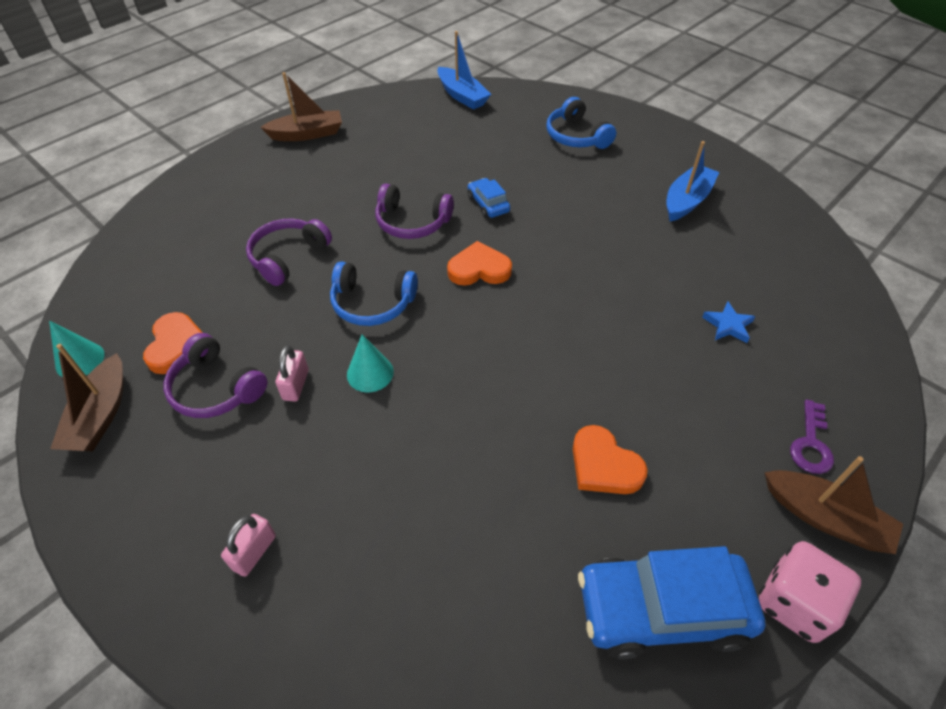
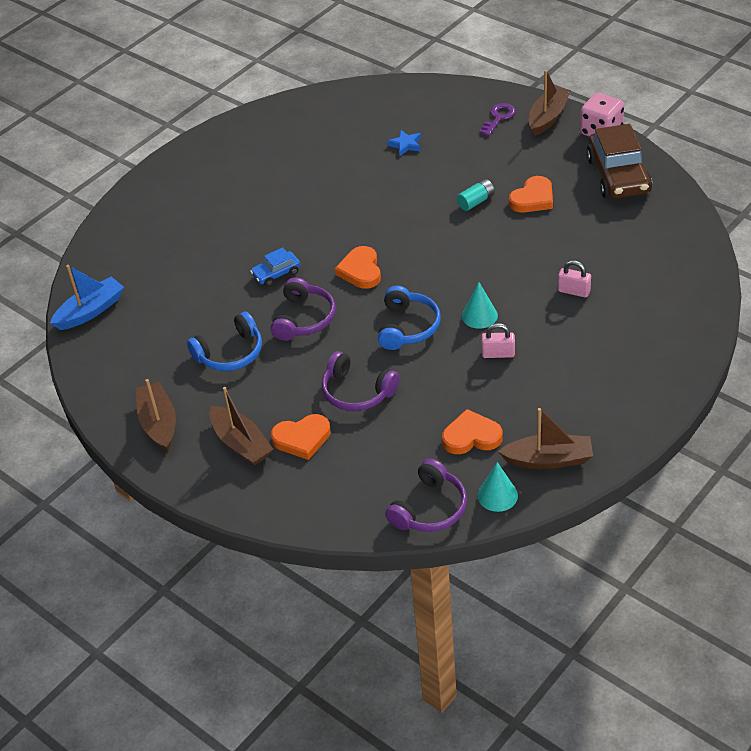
camera: 90 degrees left, 5 degrees down
purple headphones [163,333,268,418] -> purple headphones moved to [385,459,467,532]
pink padlock [221,514,276,577] -> pink padlock moved to [558,260,591,298]
blue headphones [546,97,616,149] -> blue headphones moved to [187,312,262,371]
blue car [578,546,766,660] -> brown car [586,124,652,198]
blue boat [666,141,719,221] -> none
purple key [790,399,834,474] -> purple key turned 75 degrees counterclockwise [479,103,516,136]
none -> brown boat [210,387,273,466]
none -> orange heart [271,414,331,460]
none -> turquoise battery [457,179,495,211]

